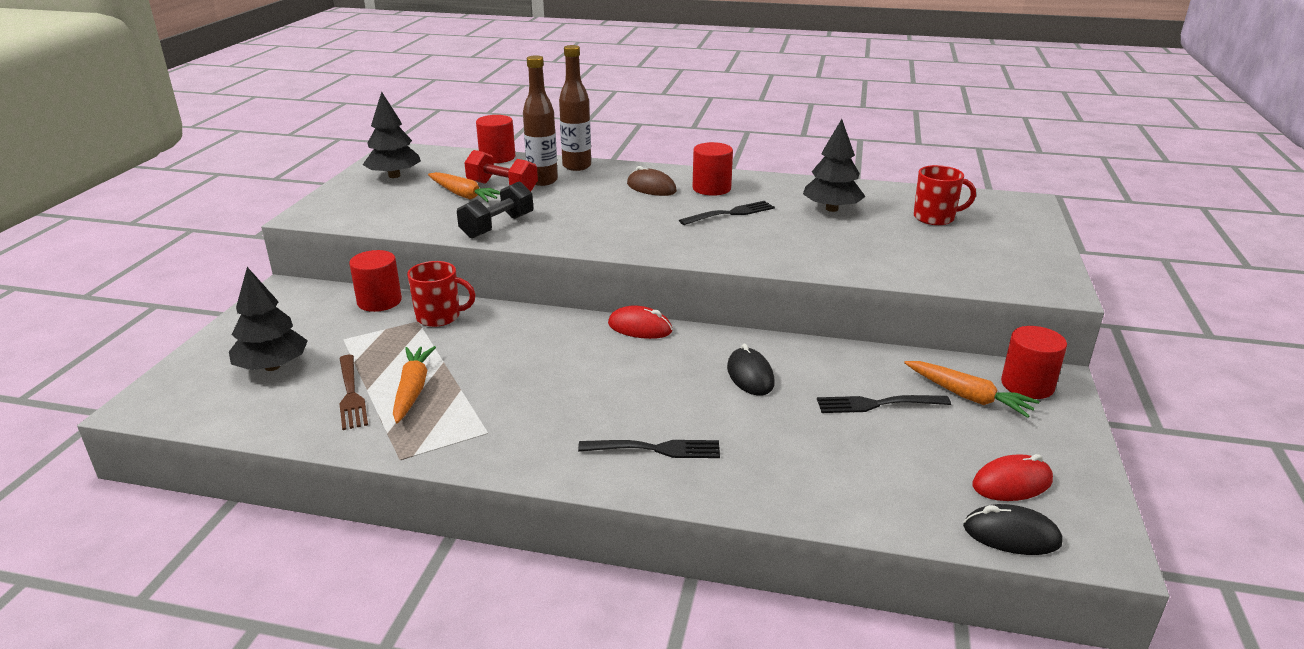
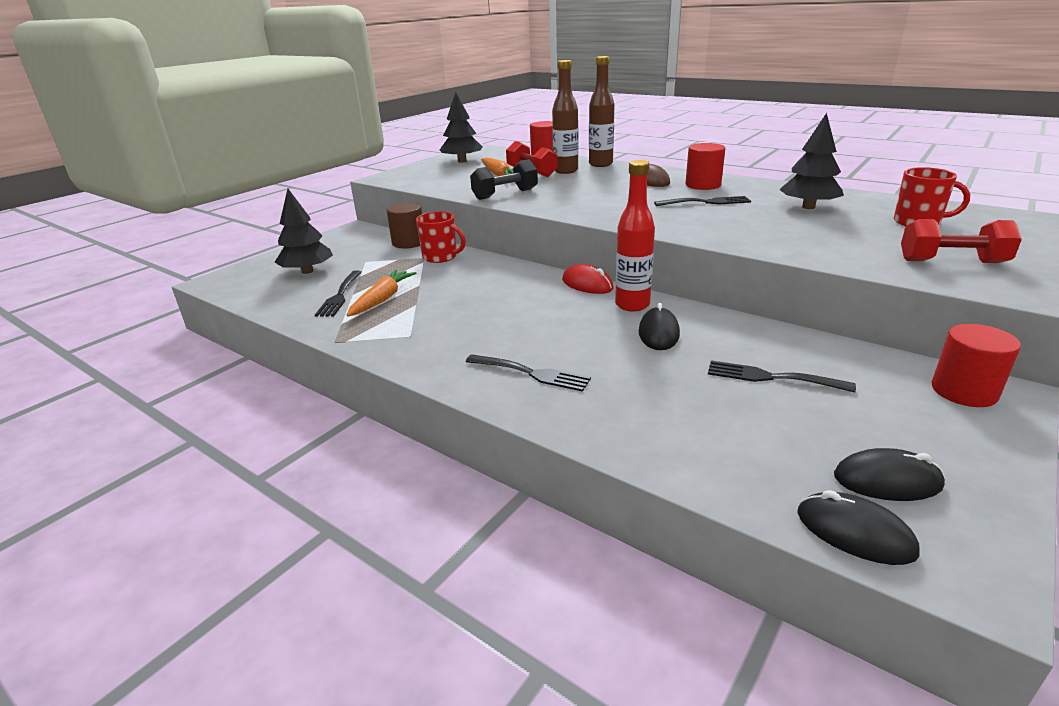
camera: 25 degrees right, 0 degrees up
brown fork [339,355,368,430] -> black fork [315,270,362,317]
red cylinder [349,250,402,312] -> brown cylinder [386,202,422,248]
orange carrot [904,361,1040,418] -> none
red mouse [973,454,1053,501] -> black mouse [834,448,945,501]
none -> red bottle [615,160,655,312]
none -> red dumbbell [901,219,1022,263]

